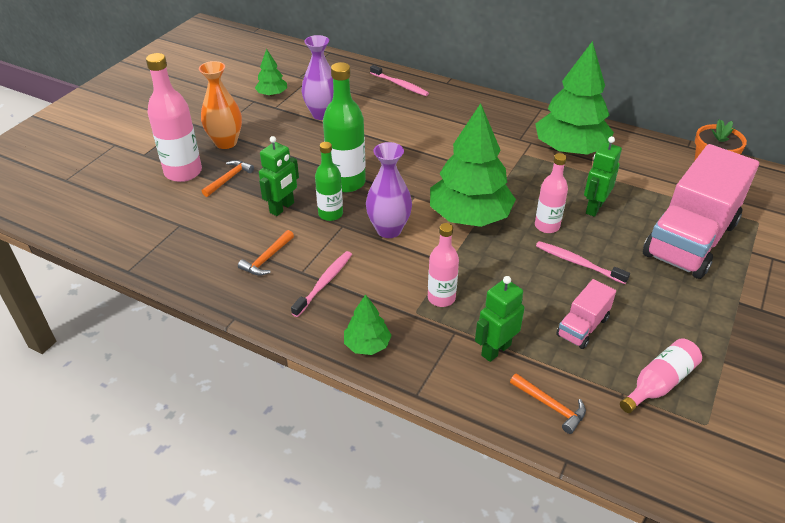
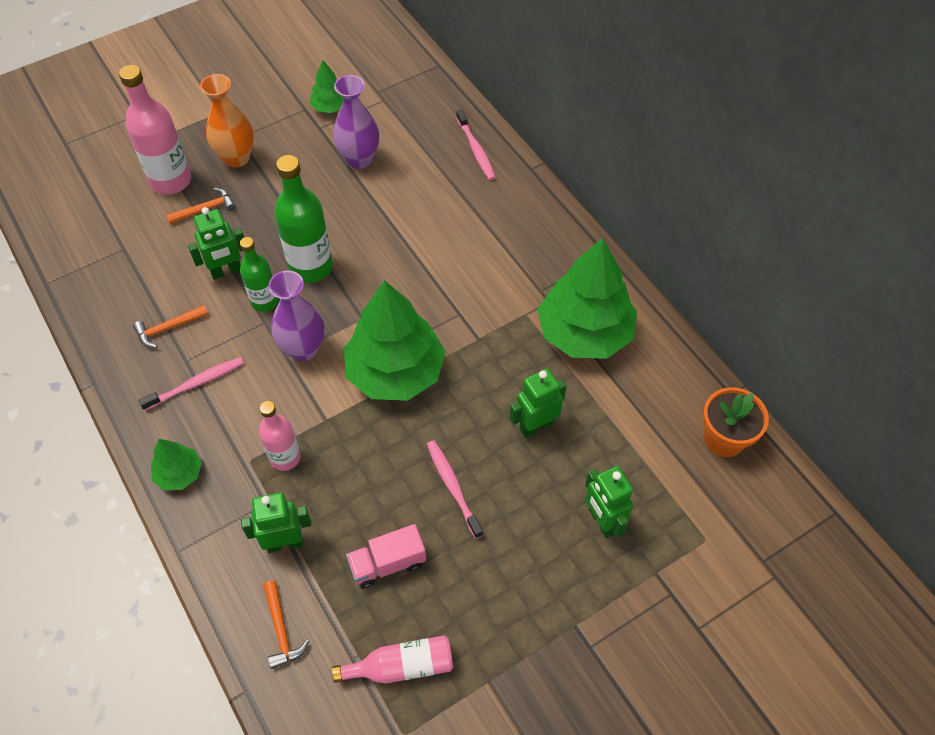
camera: 30 degrees right, 15 degrees up
pink bottle [535,153,568,233] -> none
pink truck [643,144,759,279] -> green robot [585,466,633,538]

